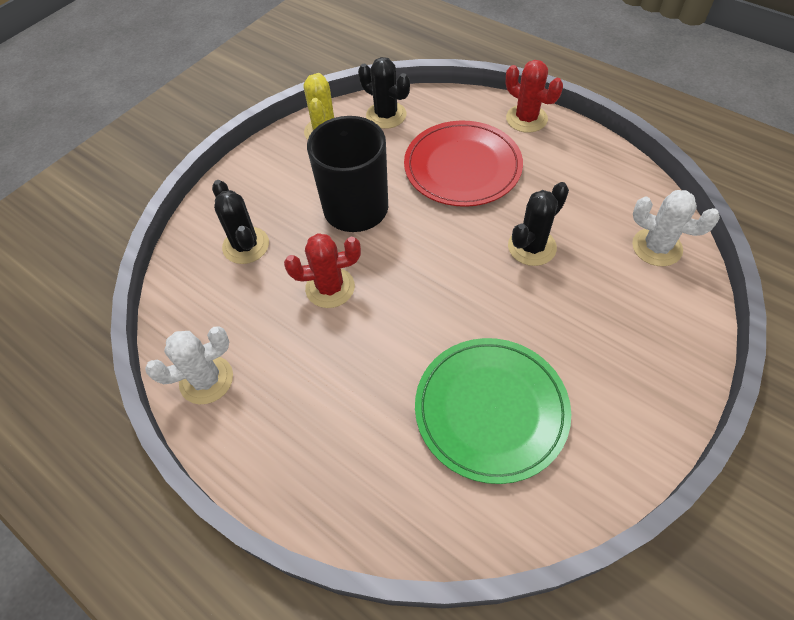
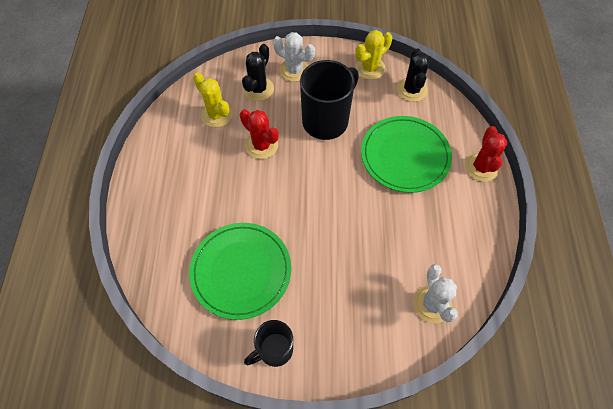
camera: 50 degrees right, 5 degrees up
white cactus [145,327,233,404] -> white cactus moved to [273,32,315,82]
red plate [404,121,523,207] -> green plate [361,116,452,193]
black cactus [508,182,569,266] -> none
none -> yellow cactus [193,72,233,128]
none -> black mug [244,320,293,367]

